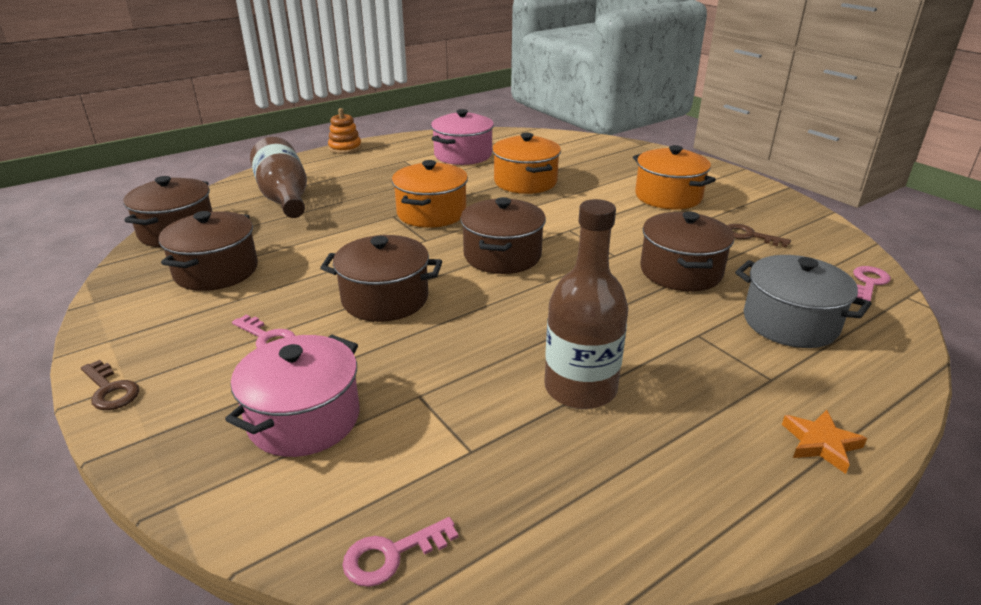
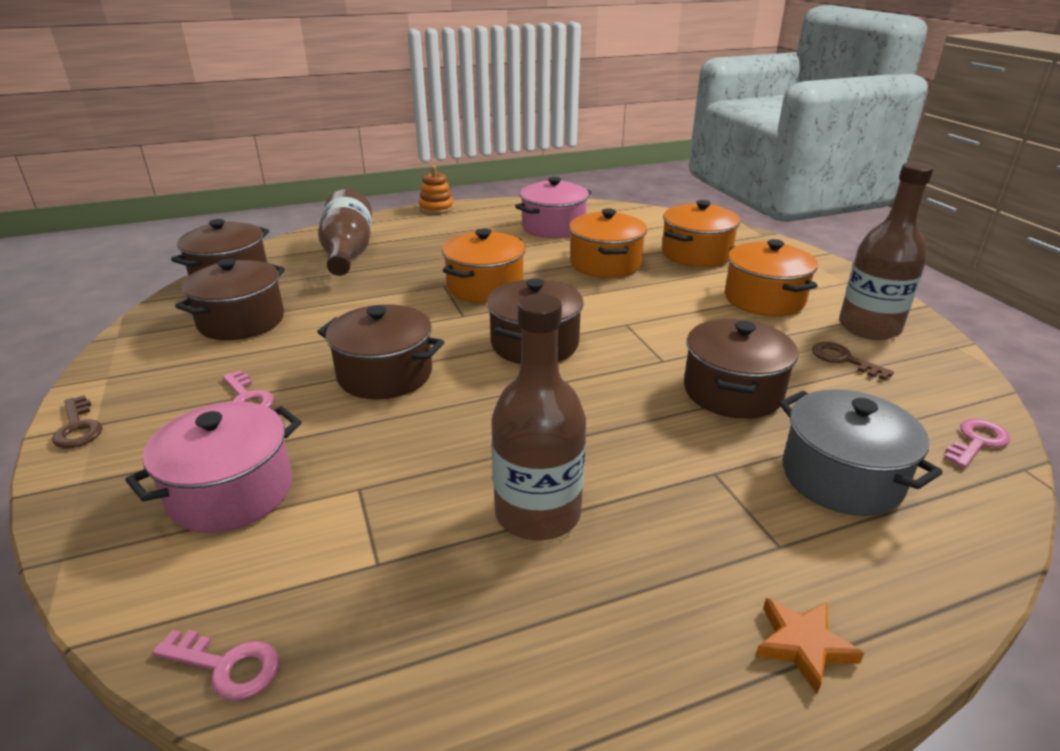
camera: 15 degrees right, 0 degrees up
pink key [342,517,458,587] -> pink key turned 150 degrees counterclockwise [152,630,279,701]
none -> orange pot [662,200,740,267]
none -> brown bottle [839,162,934,340]

